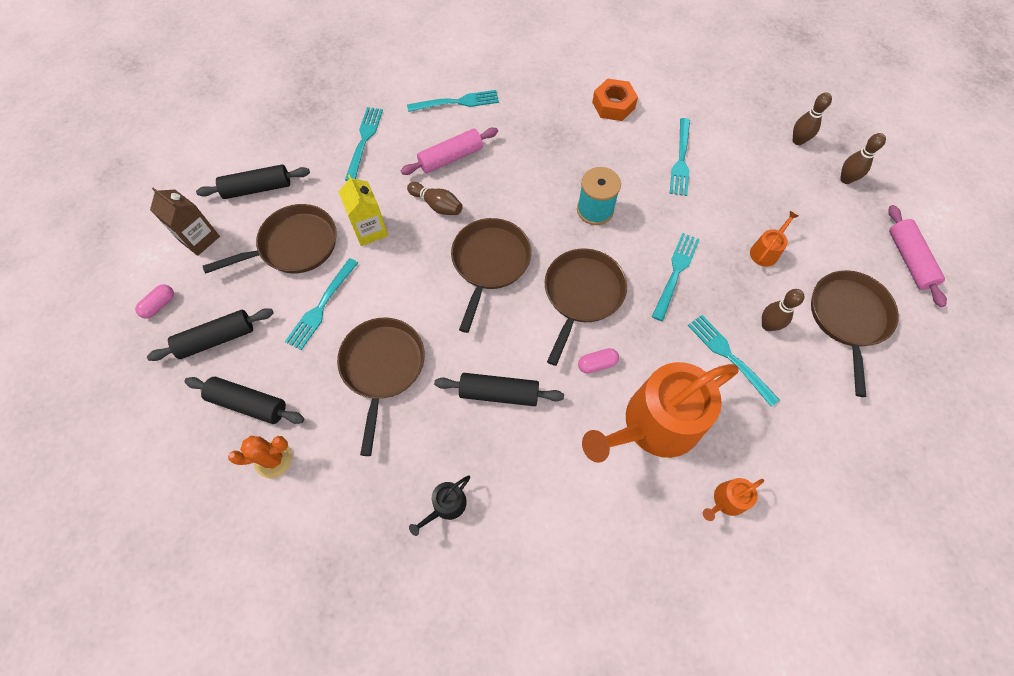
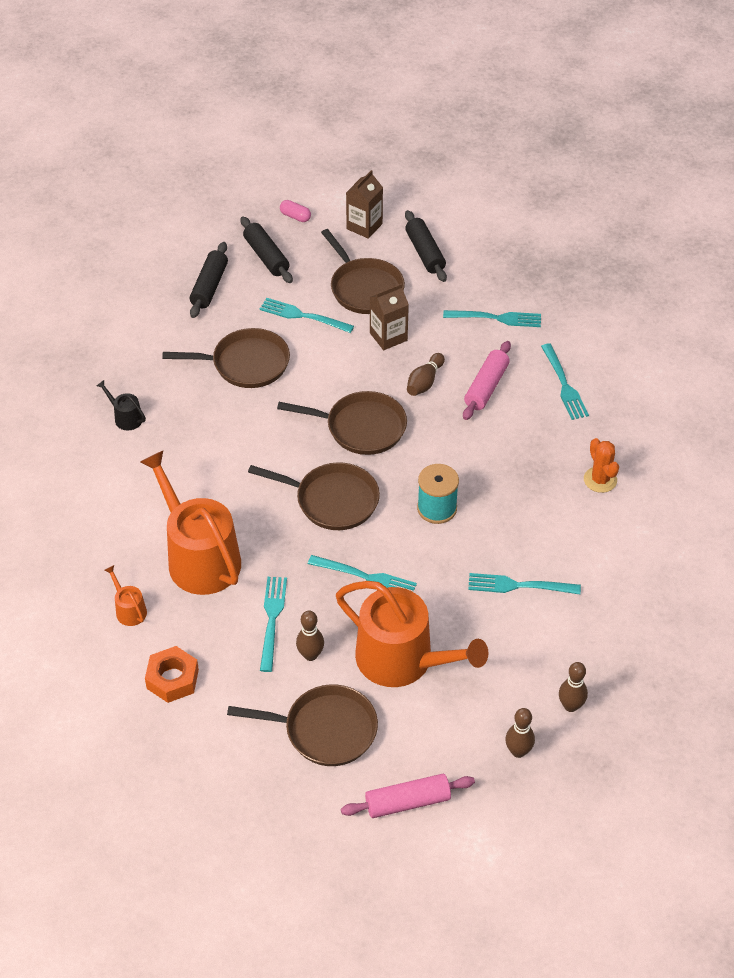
camera: 85 degrees right, 15 degrees down
orange cactus [228,436,292,478] -> orange cactus moved to [584,438,619,493]
yellow carton [338,175,388,246] -> brown carton [370,283,409,350]
pink rolling pin [401,128,498,175] -> pink rolling pin turned 60 degrees clockwise [463,341,511,420]
black rolling pin [434,373,564,406] -> none
pink capsule [578,348,619,374] -> none
orange nut [592,79,638,121] -> orange nut moved to [145,646,199,703]
turquoise fork [688,315,780,407] -> turquoise fork turned 45 degrees counterclockwise [260,577,287,672]
orange watering can [750,211,798,267] -> orange watering can [336,581,489,687], size x2.42

